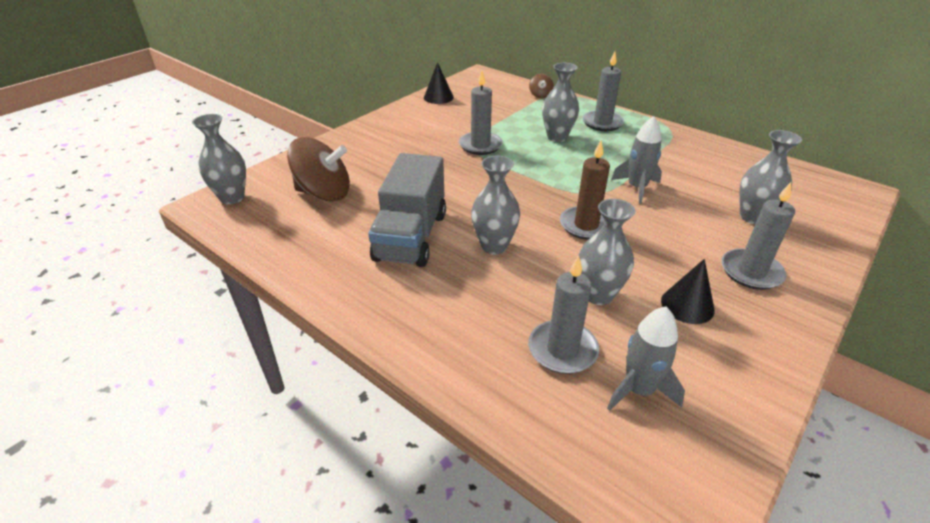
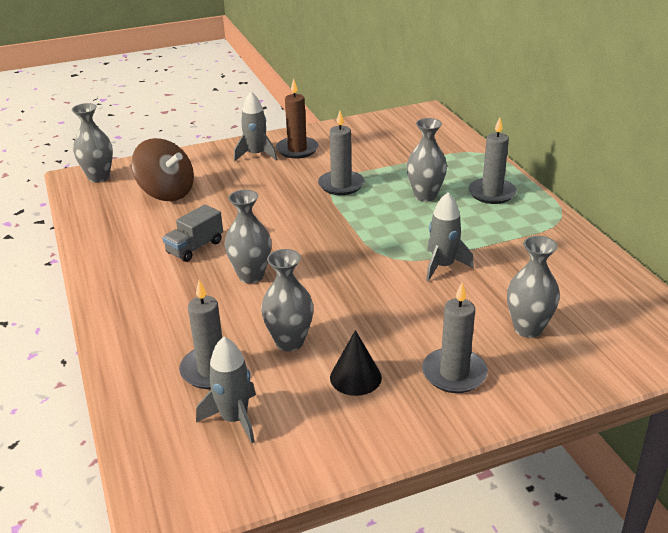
camera: 30 degrees right, 5 degrees down
grey truck [368,153,446,267] -> grey truck [162,204,223,262], size x0.56
black cone [424,62,454,104] -> none
brown spinning top [529,74,554,98] -> none
brown candle [560,141,610,240] -> brown candle moved to [276,79,319,159]
none -> grey rocket [234,92,277,161]

